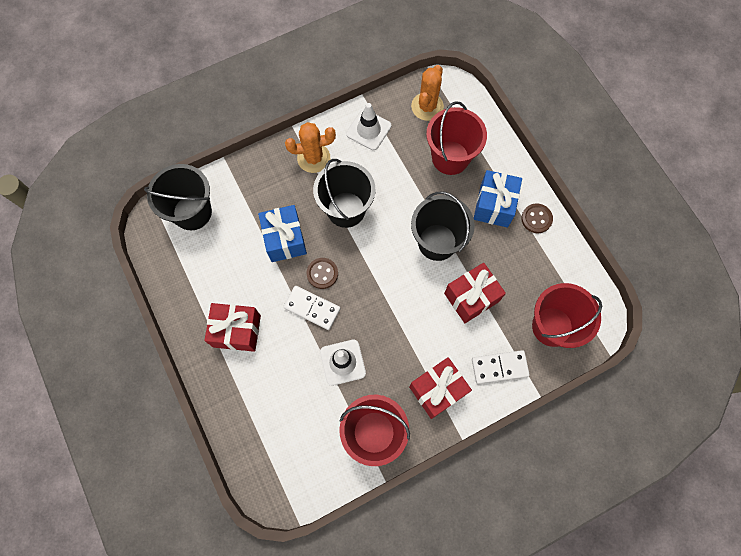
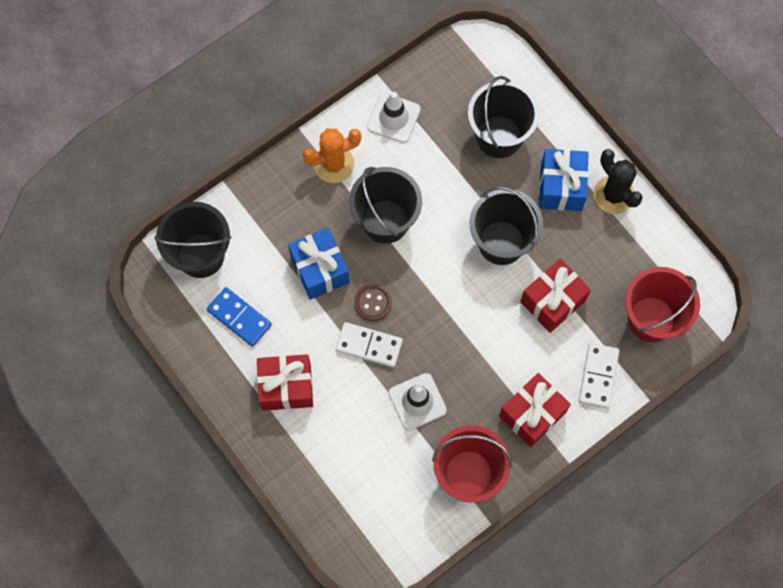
camera: 10 degrees left, 0 degrees up
orange cactus [411,65,444,121] -> none
red bucket [426,101,487,175] -> black bucket [468,76,540,158]
white domino [472,350,530,384] -> white domino turned 60 degrees counterclockwise [579,343,619,409]
brown button [521,203,553,233] -> black cactus [594,149,643,214]
none -> blue domino [207,287,272,347]

